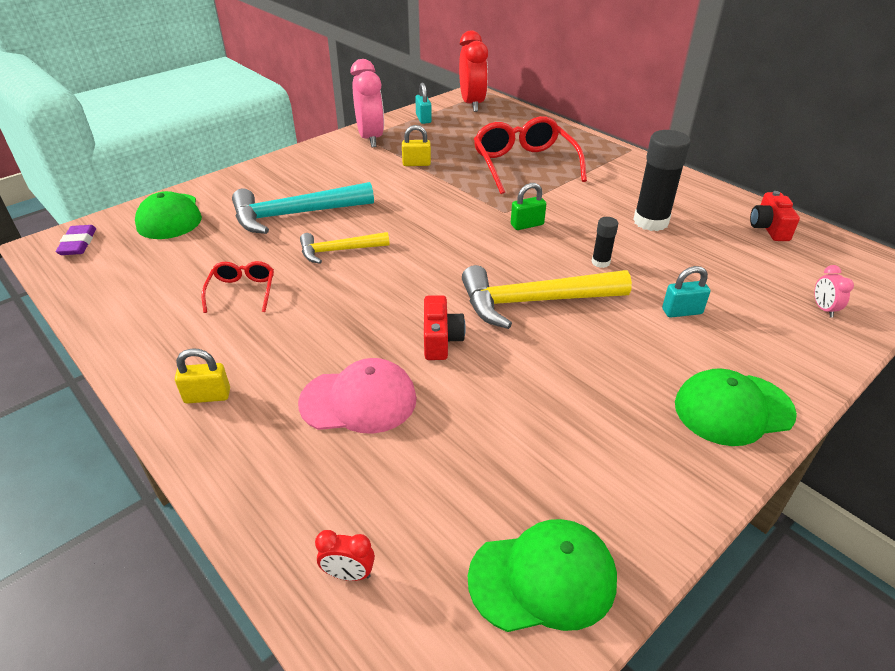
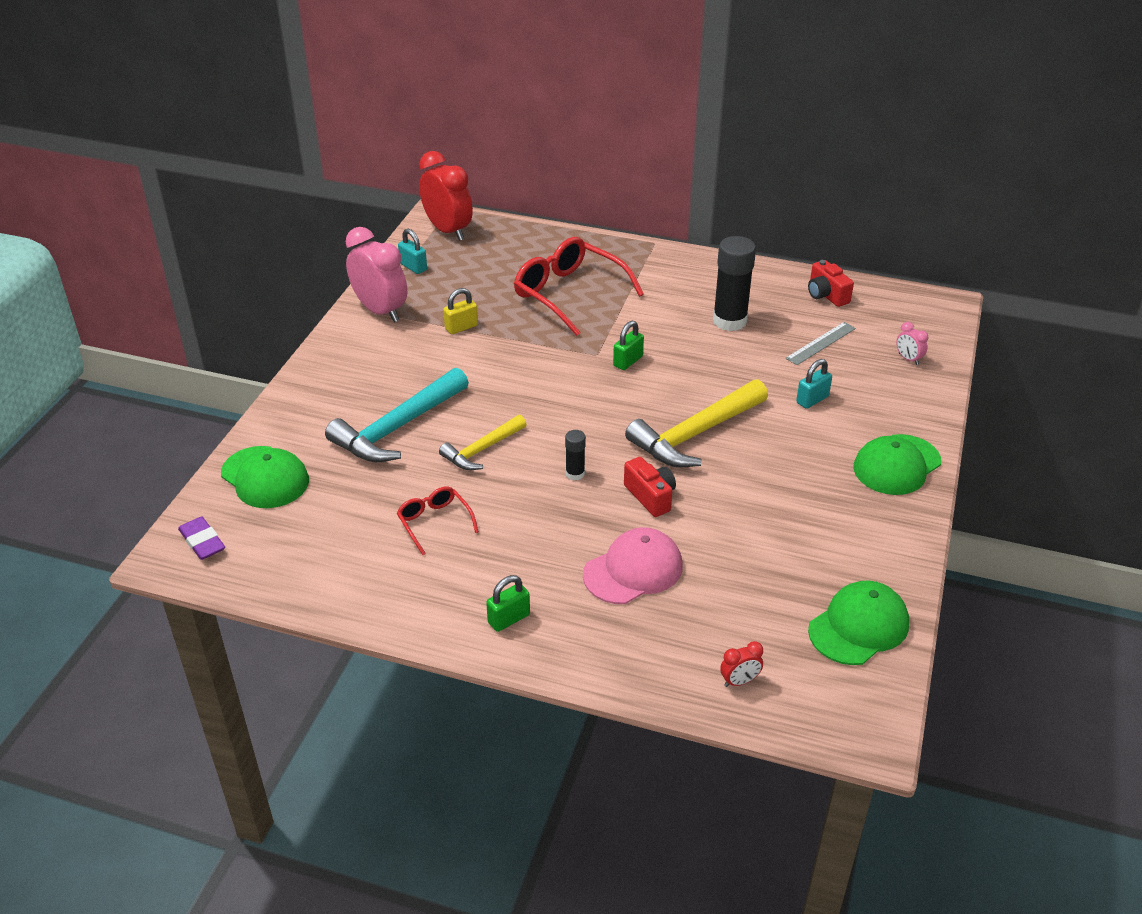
camera: 30 degrees left, 0 degrees up
yellow padlock [175,348,230,404] -> green padlock [486,575,530,632]
black glue stick [592,217,618,268] -> black glue stick moved to [565,430,586,481]
none -> grey ruler [785,322,856,365]

